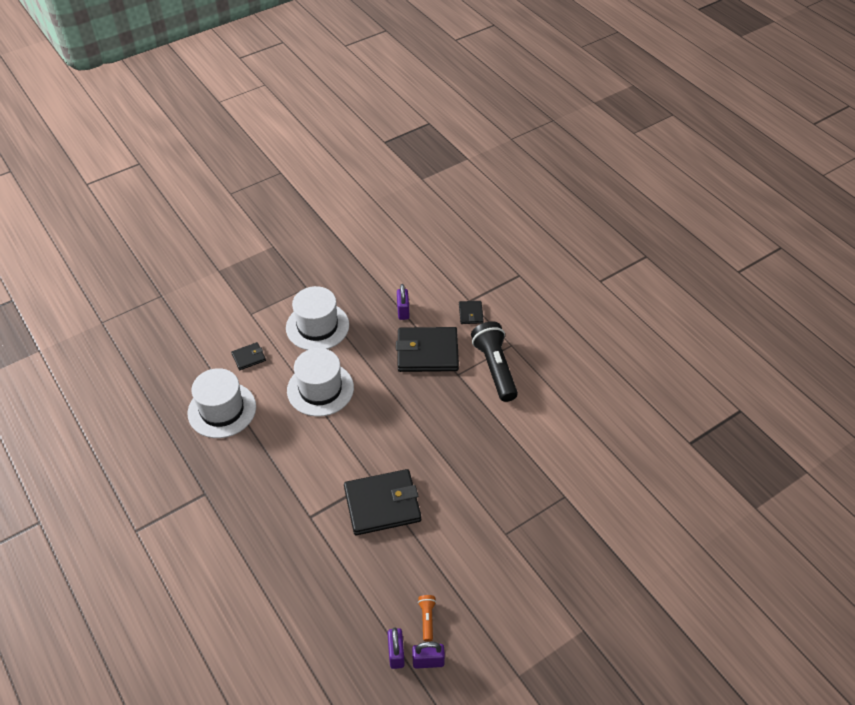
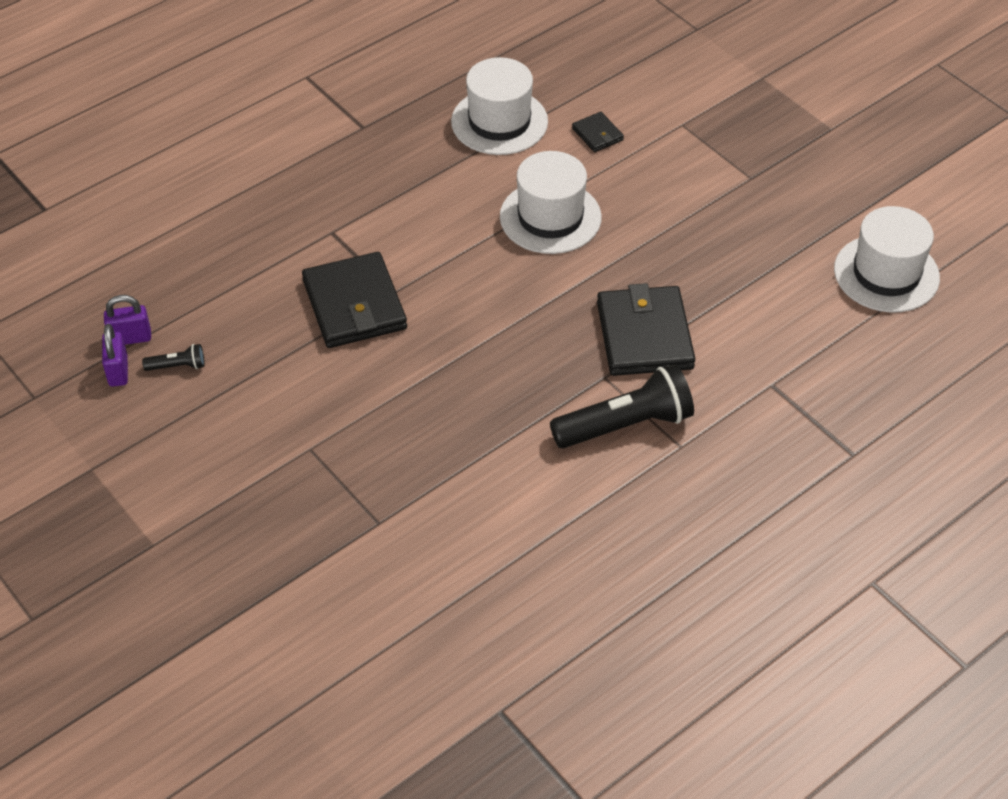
camera: 85 degrees right, 0 degrees up
white hat [286,286,349,350] -> white hat moved to [834,206,940,313]
purple padlock [397,284,409,320] -> none
orange flashlight [418,595,436,642] -> black flashlight [142,344,205,371]
black wallet [459,301,484,324] -> none

